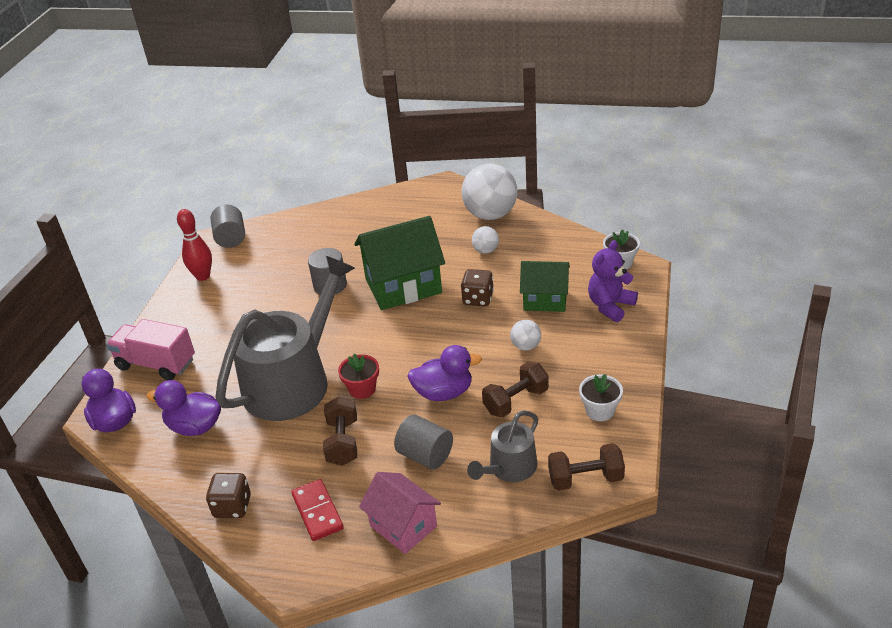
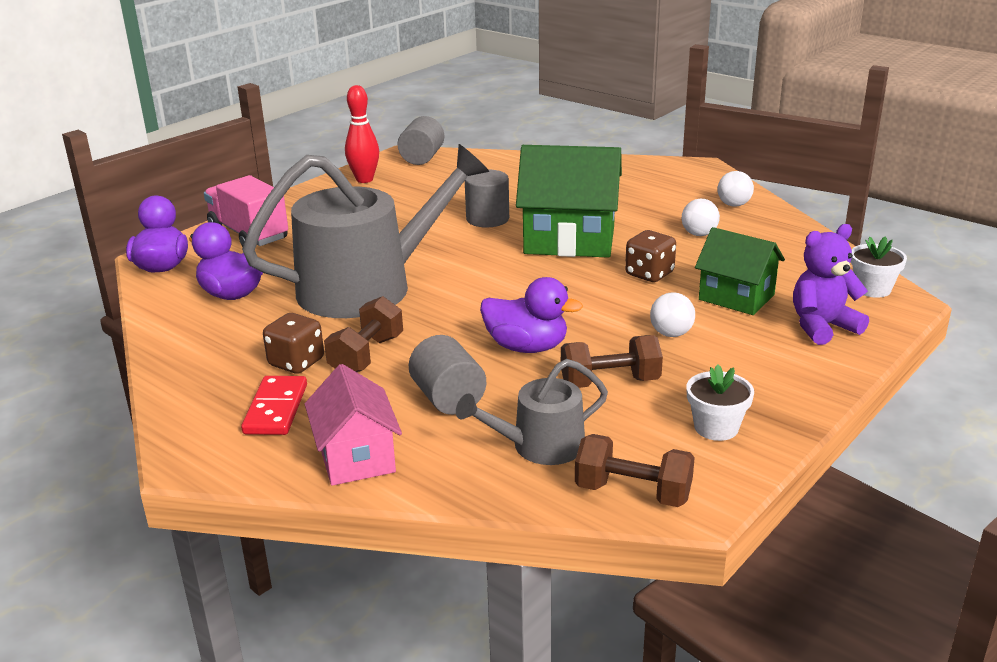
camera: 25 degrees right, 10 degrees down
brown dice [206,473,251,518] -> brown dice moved to [263,313,324,374]
red flower pot [338,354,379,399] -> none
white ball [461,163,517,220] -> white ball [718,171,754,207], size x0.47

